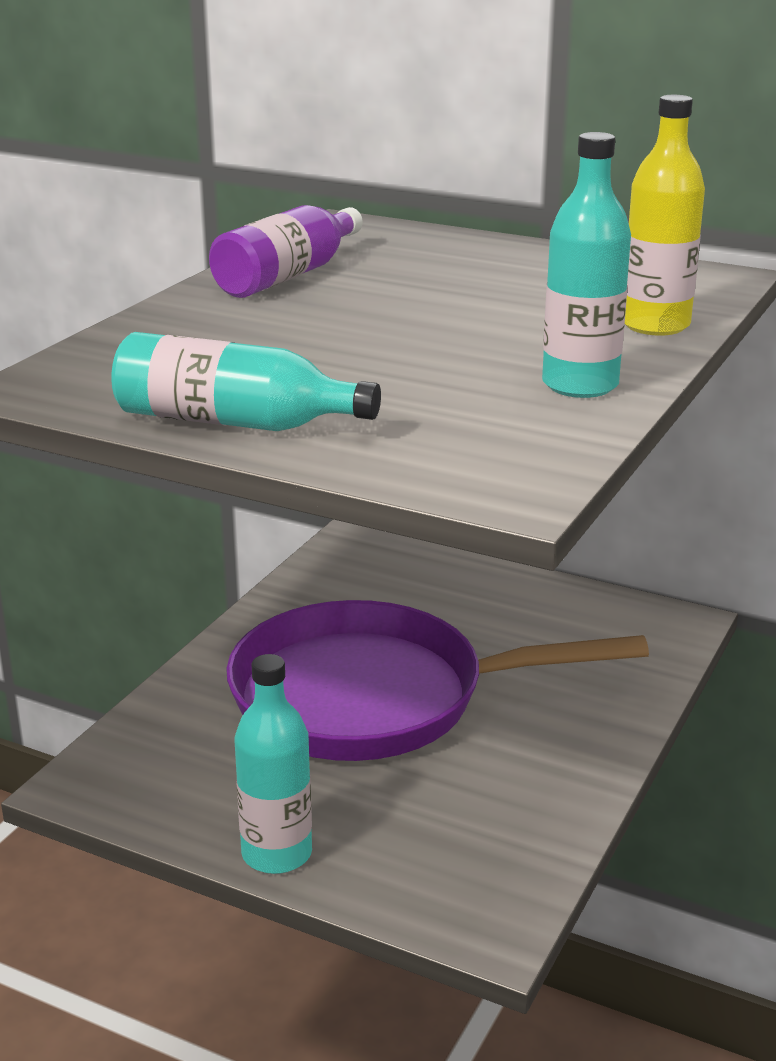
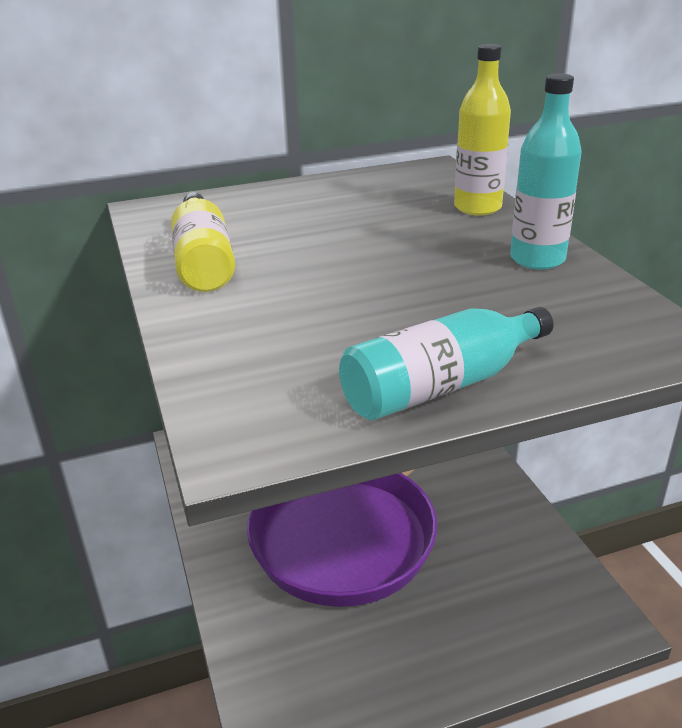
camera: 45 degrees left, 5 degrees up
purple bottle [209,205,363,298] -> yellow bottle [171,192,235,292]
turquoise bottle [235,654,312,874] -> none

